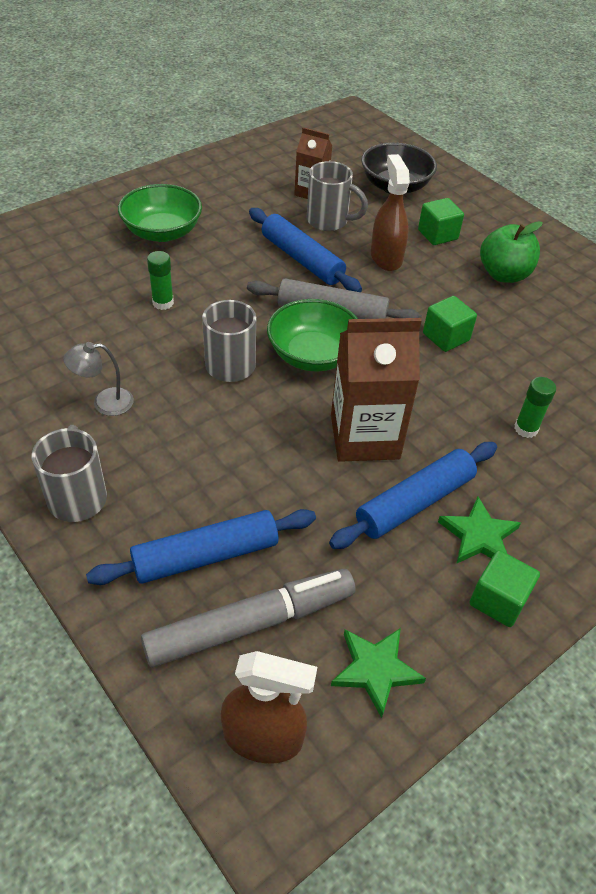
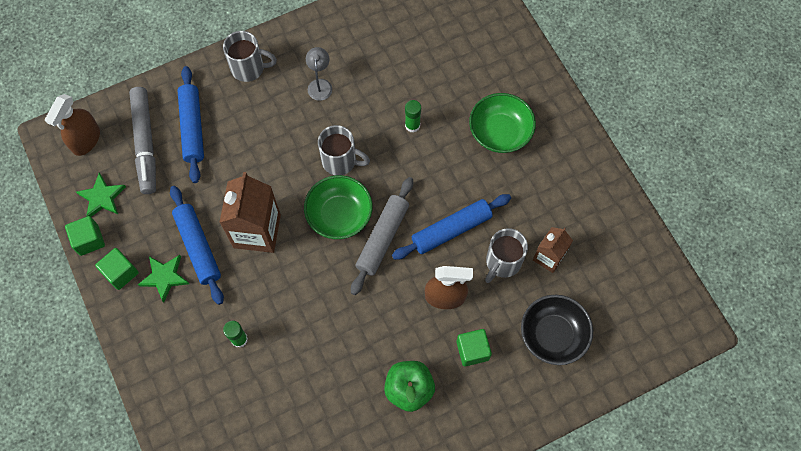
camera: 105 degrees right, 20 degrees up
green cube [423,296,477,352] -> green cube moved to [65,216,105,256]

